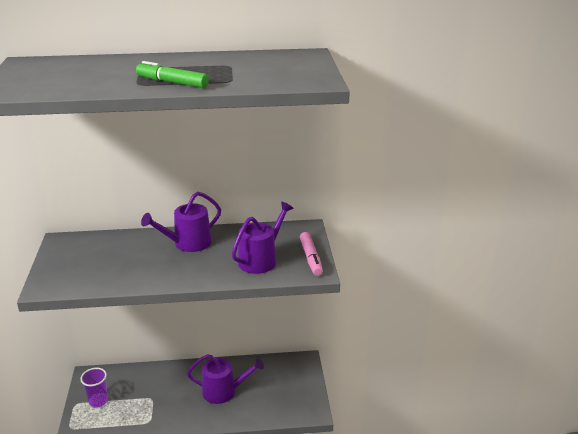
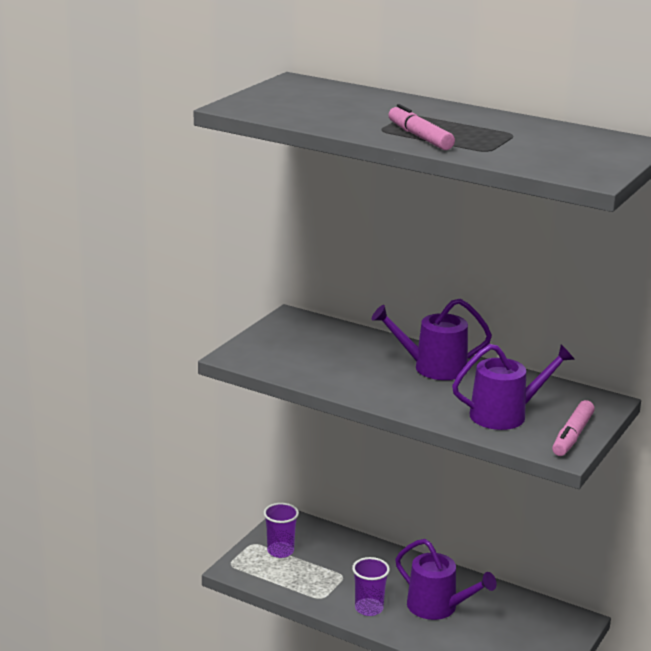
camera: 35 degrees right, 5 degrees down
green marker [136,61,209,88] -> pink marker [388,104,455,150]
none -> purple cup [352,557,390,616]

